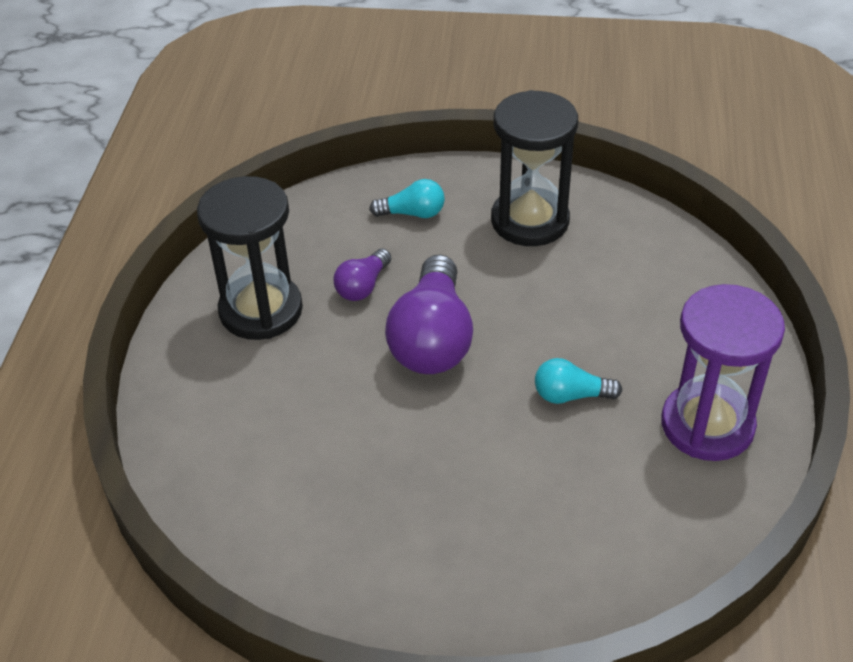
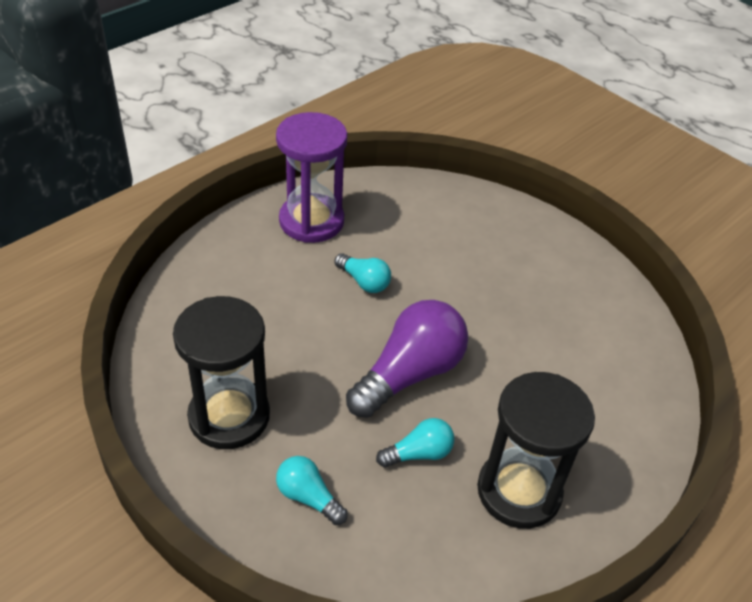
camera: 145 degrees left, 0 degrees up
purple light bulb [334,248,391,301] -> turquoise light bulb [376,418,454,468]

